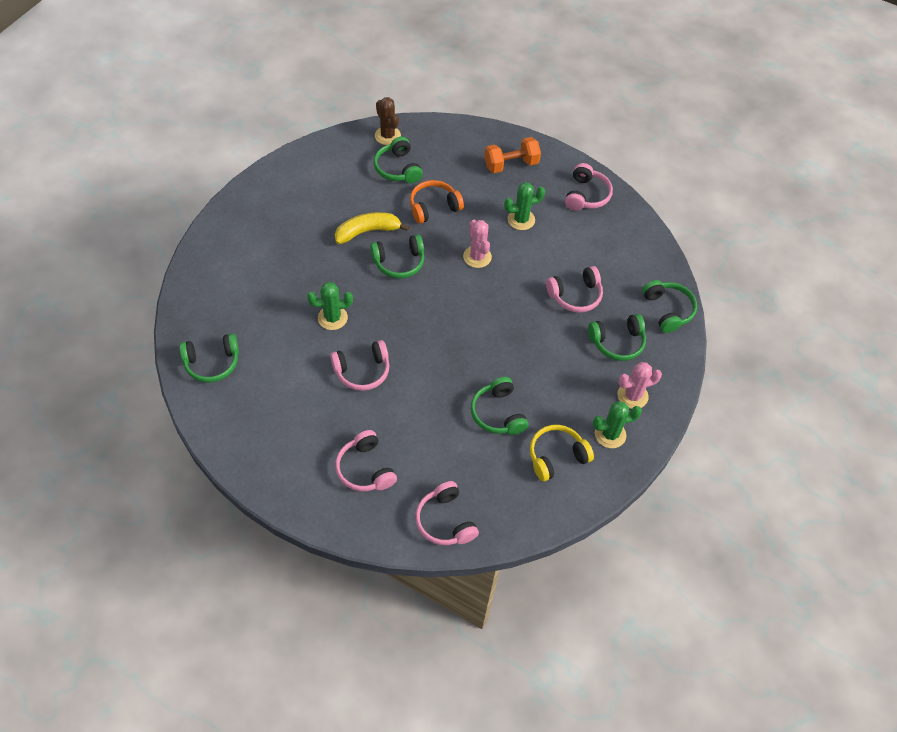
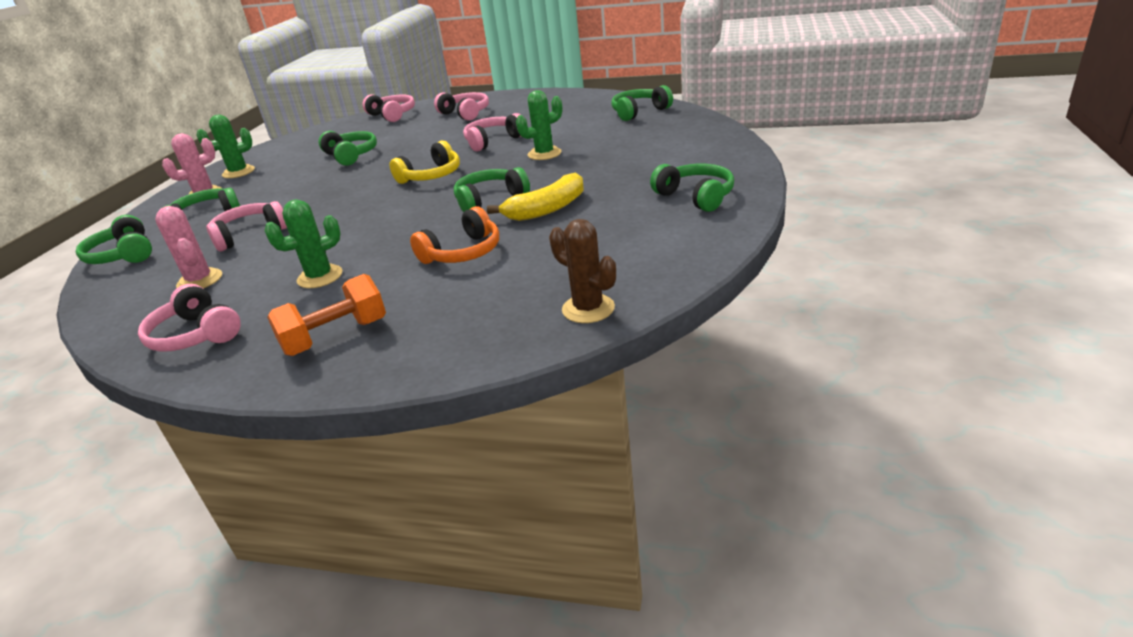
camera: 170 degrees right, 25 degrees down
green headphones [374,137,423,183] -> green headphones moved to [650,164,734,212]
pink cactus [463,220,492,268] -> pink cactus moved to [155,206,222,288]
yellow headphones [530,425,594,481] -> yellow headphones moved to [390,141,460,184]
pink headphones [565,163,613,211] -> pink headphones turned 45 degrees counterclockwise [138,284,241,352]

